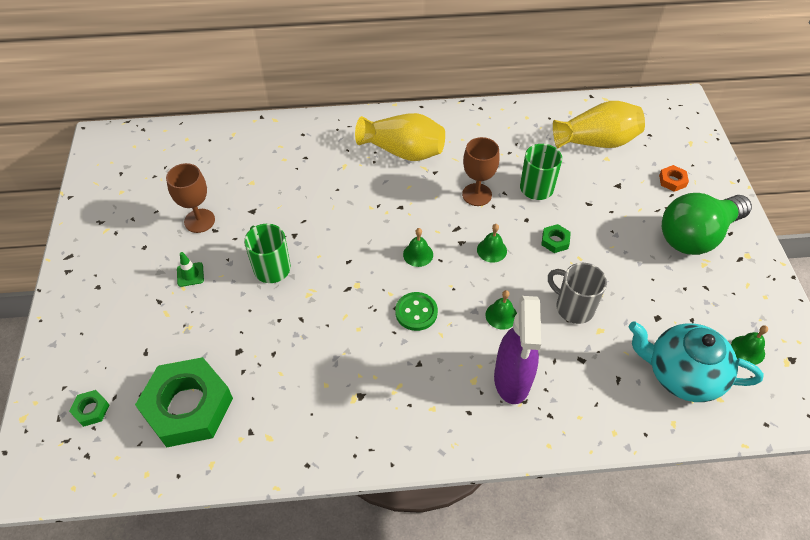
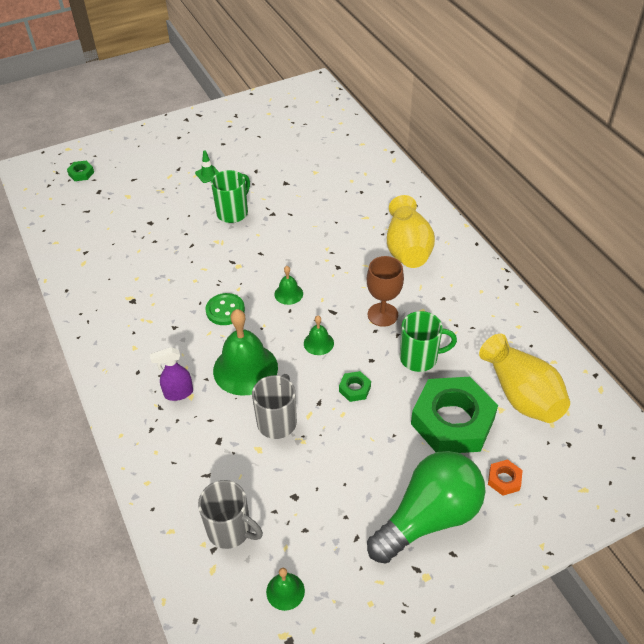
camera: 70 degrees right, 5 degrees down
green nut [135,357,233,447] -> green nut moved to [411,377,498,453]
brown goblet [166,163,215,233] -> none
green bell [486,290,517,330] -> green bell [213,309,278,396], size x2.08
purple spray bottle [494,296,541,404] -> purple spray bottle [150,347,193,401], size x0.55
turquoise teapot [628,321,764,402] -> grey mug [198,480,263,549]
green light bulb [662,193,752,255] -> green light bulb turned 105 degrees clockwise [367,451,486,564]

